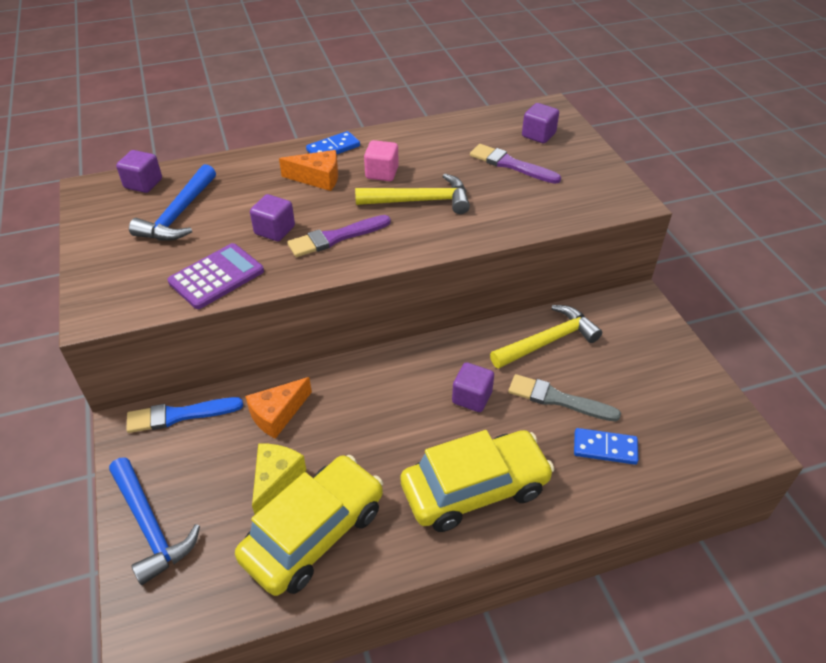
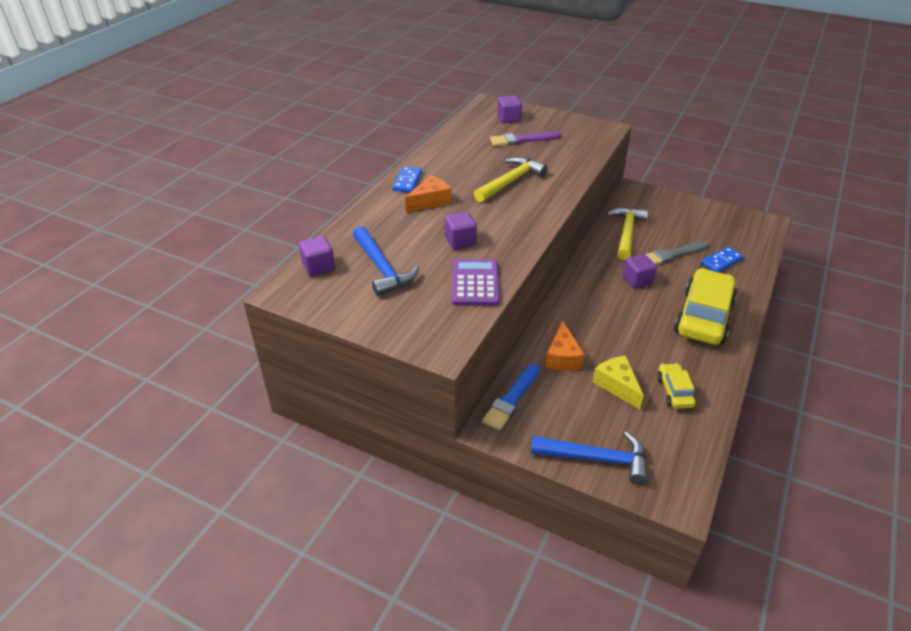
camera: 45 degrees left, 5 degrees down
yellow car [235,455,383,596] -> yellow car [657,363,696,409], size x0.49
purple brush [287,215,391,257] -> none
pink cube [364,140,399,181] -> none

